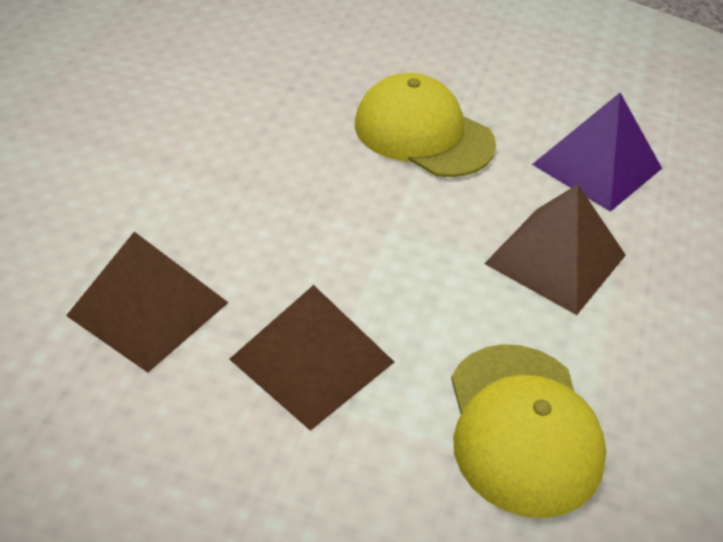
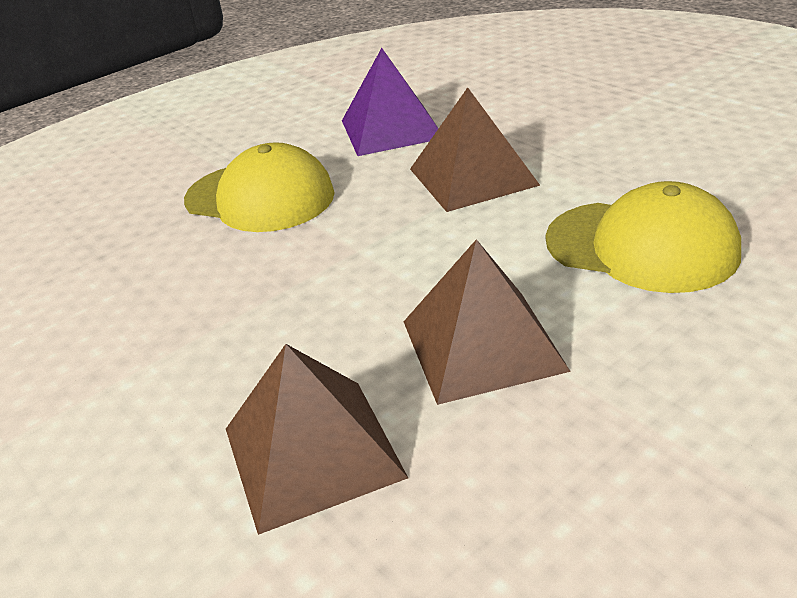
camera: 50 degrees left, 10 degrees down
yellow cap [355,73,496,177] -> yellow cap turned 135 degrees counterclockwise [184,142,335,232]

